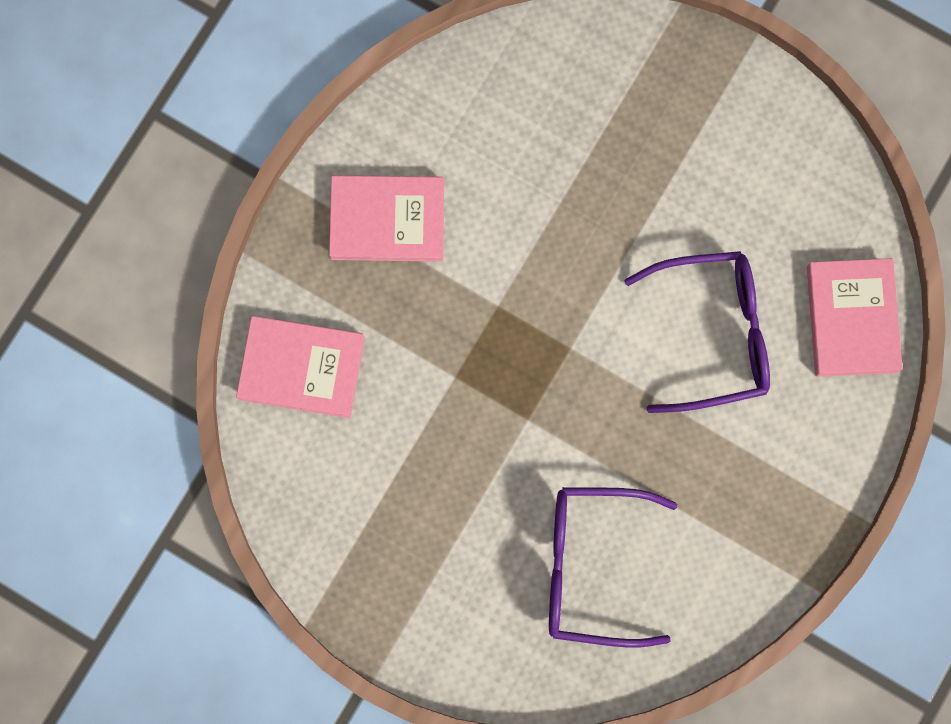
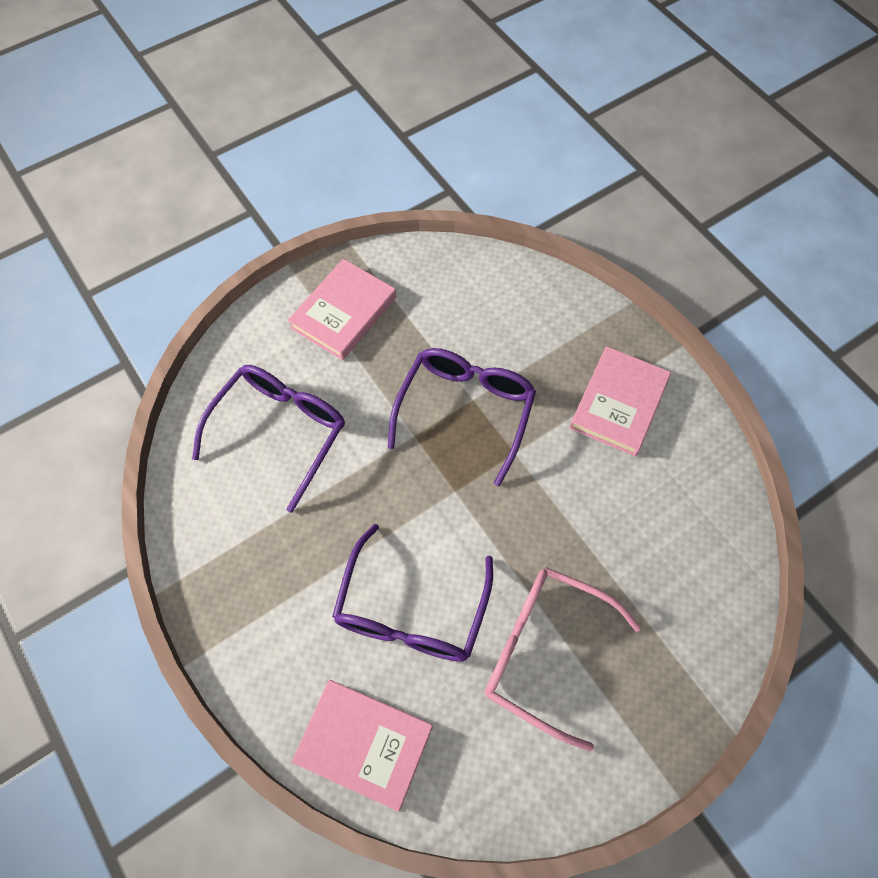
camera: 115 degrees right, 15 degrees down
pink book [236,316,365,418] -> pink book moved to [288,259,396,360]
none -> purple glasses [387,348,536,486]
none -> pink glasses [485,567,641,751]

